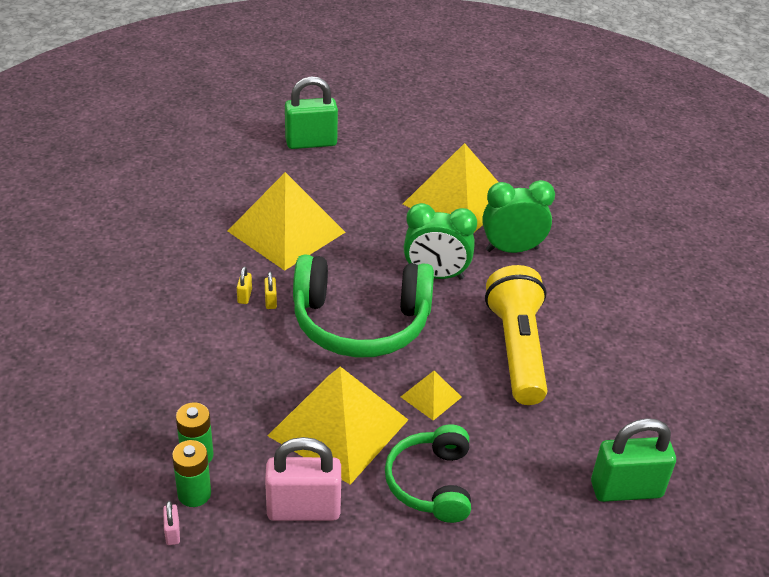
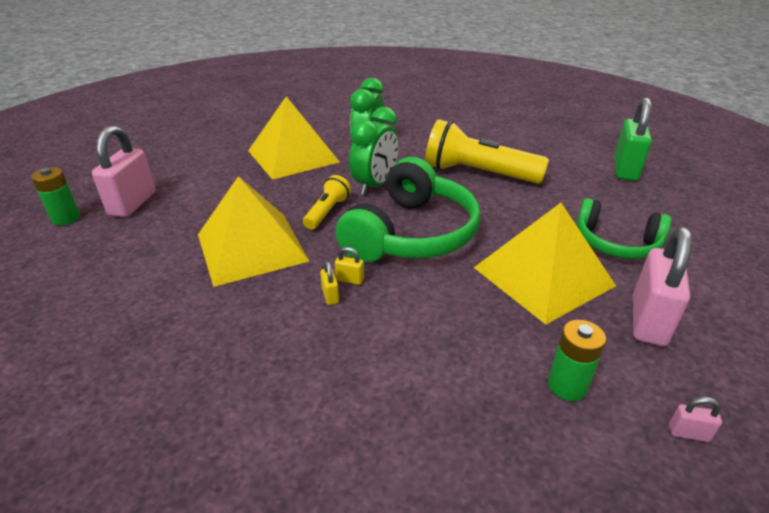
camera: 65 degrees left, 5 degrees down
green battery [172,440,211,507] -> green battery moved to [31,167,80,225]
yellow padlock [237,267,252,304] -> yellow padlock turned 45 degrees clockwise [320,261,339,305]
green padlock [285,76,338,149] -> pink padlock [92,125,155,217]
yellow pyramid [401,371,462,421] -> none
none -> yellow flashlight [303,175,351,230]

